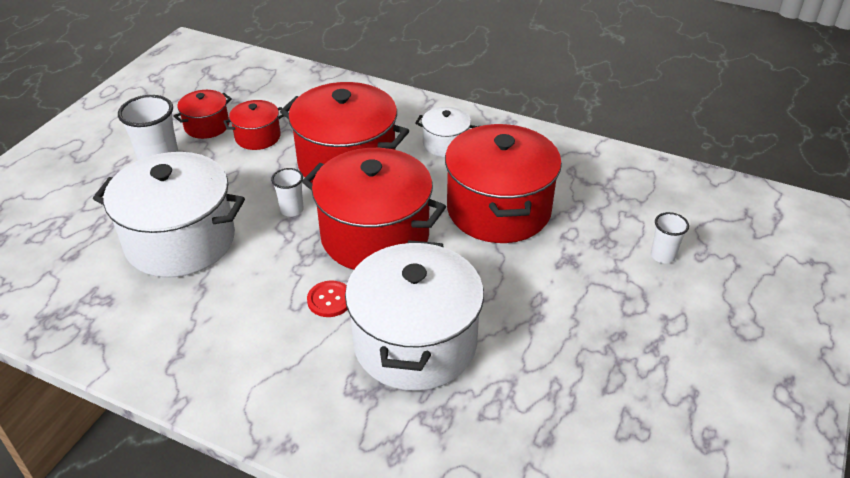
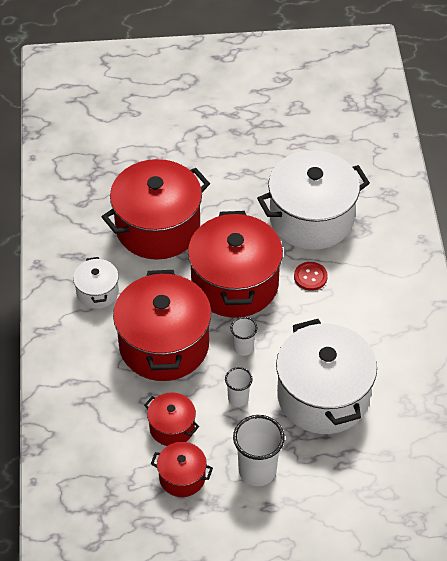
camera: 120 degrees left, 10 degrees up
white cup [651,212,689,263] -> white cup moved to [225,367,253,407]

